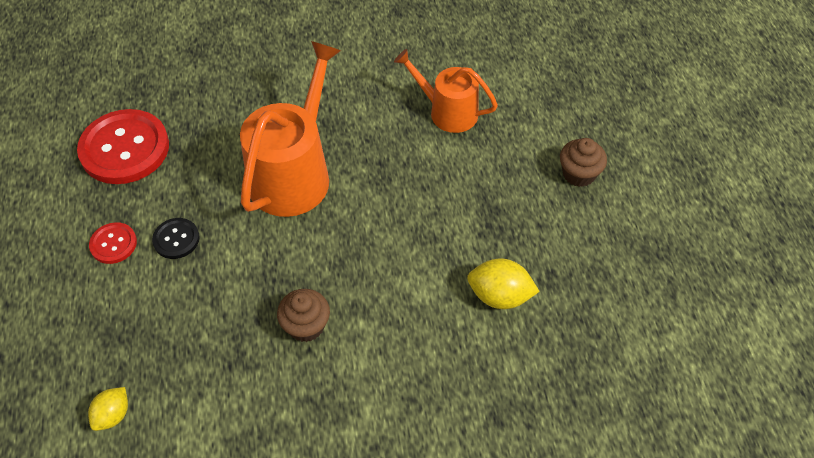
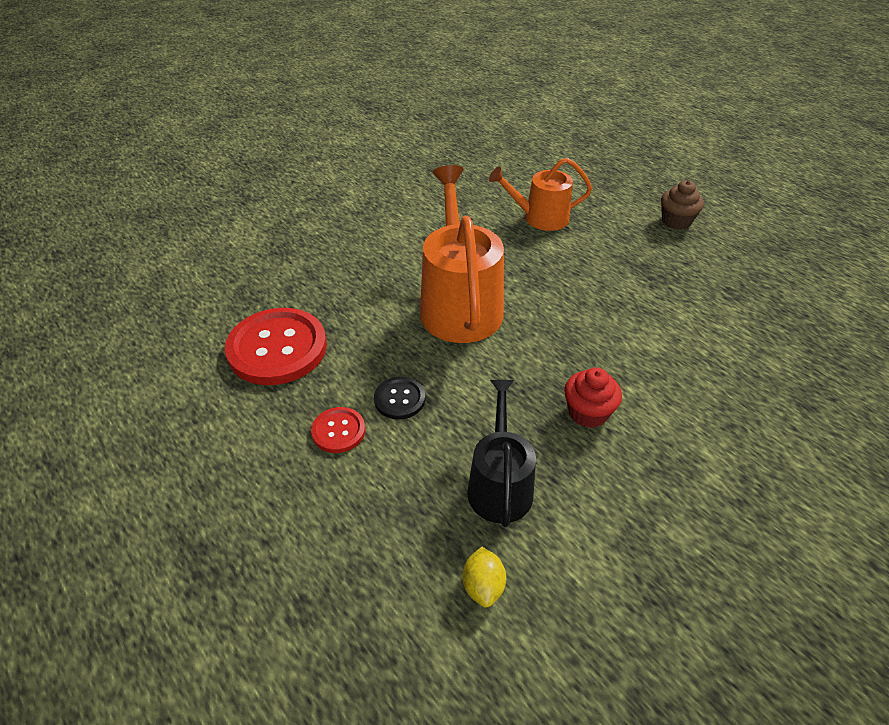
camera: 30 degrees left, 10 degrees down
brown cupcake [277,289,330,342] -> red cupcake [564,367,622,428]
yellow lemon [467,259,540,309] -> none
none -> black watering can [467,380,536,527]

